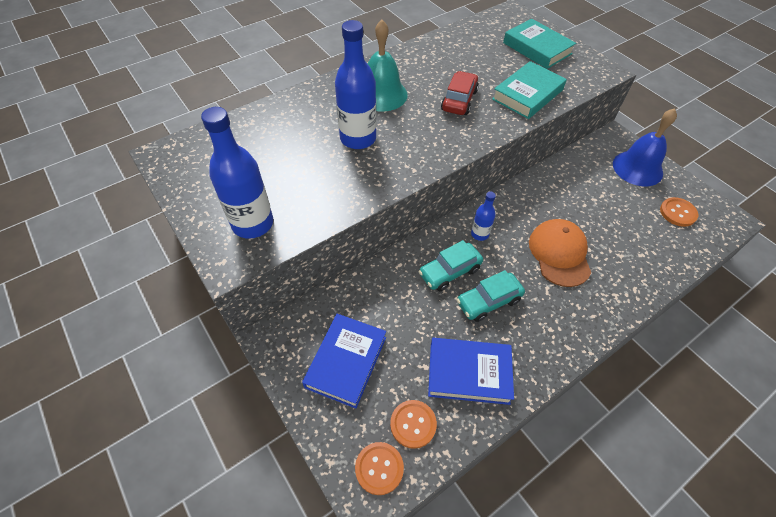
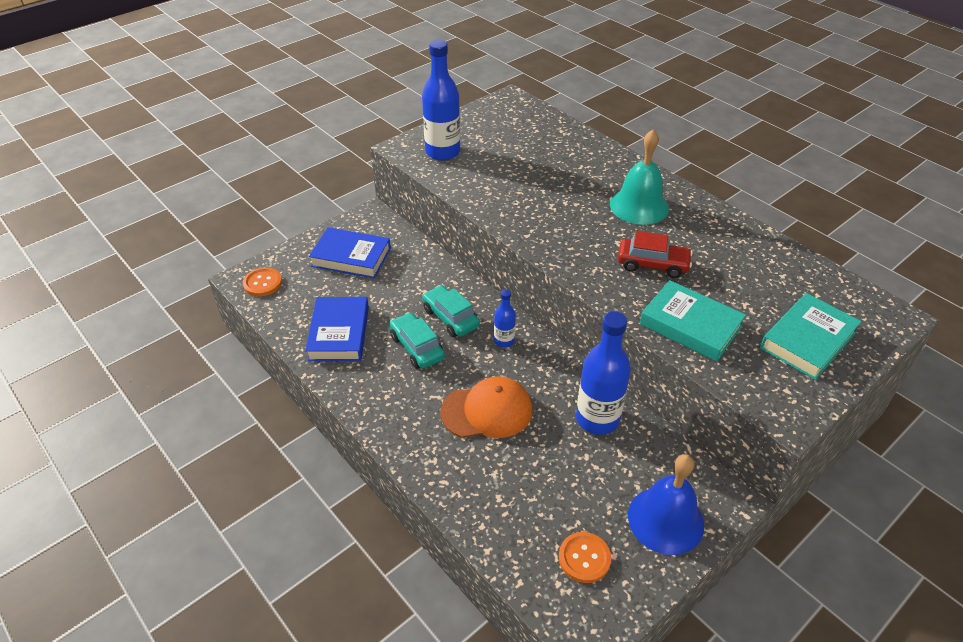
camera: 85 degrees right, 10 degrees down
blue bottle [335,20,377,149] -> blue bottle moved to [576,311,631,435]
orange button [390,400,437,449] -> none

